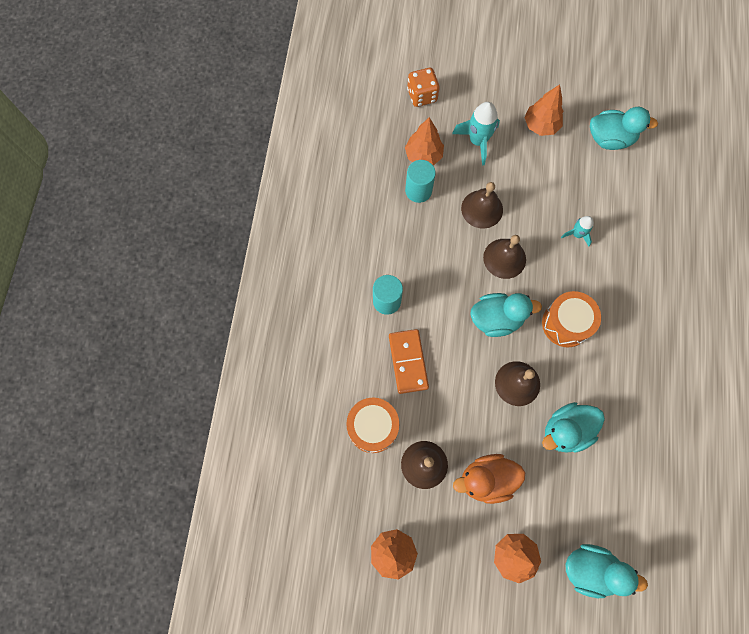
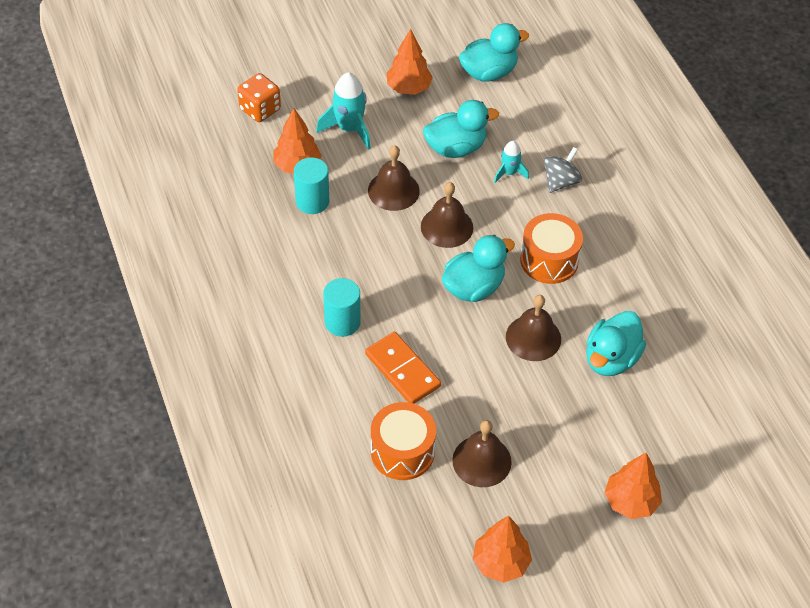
camera: 30 degrees left, 20 degrees down
orange duck [453,454,525,504] -> none
turquoise duck [566,544,648,598] -> turquoise duck moved to [423,100,499,158]
none -> grey spinning top [544,147,582,193]

